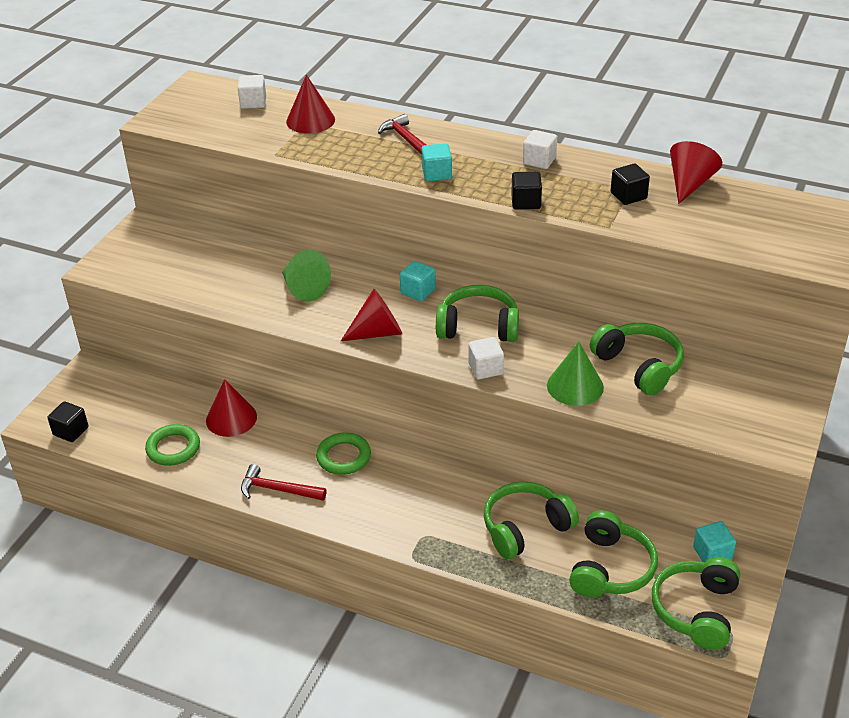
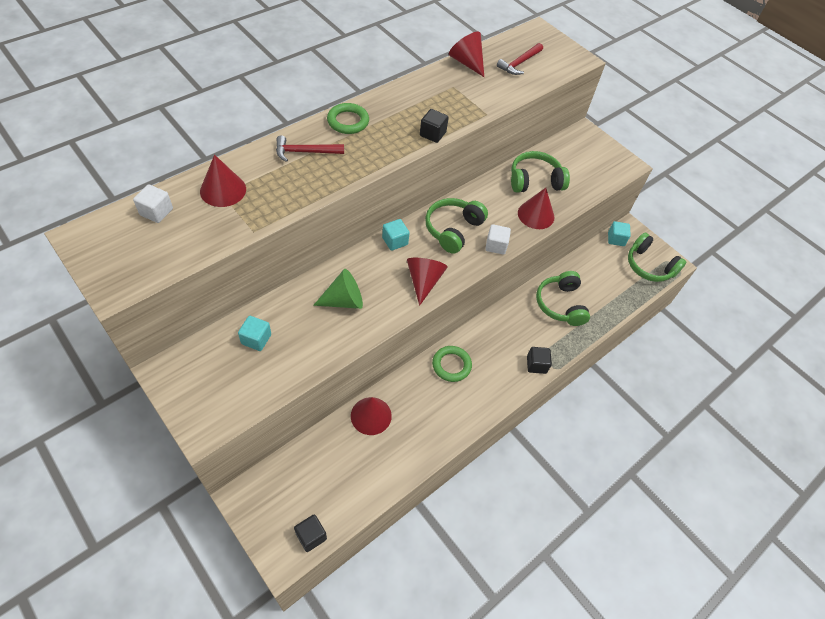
camera: 70 degrees left, 15 degrees up
green ring [145,424,200,466] -> green ring moved to [327,103,369,134]
red hammer [241,464,326,501] -> red hammer moved to [497,43,543,75]
turquoise cube [422,143,452,181] -> turquoise cube moved to [238,316,271,351]
white cube [523,130,557,169] -> none
green cone [547,341,604,406] -> red cone [518,188,554,229]
green headphones [569,510,658,598] -> none
black cube [611,164,650,205] -> black cube moved to [527,347,552,374]

